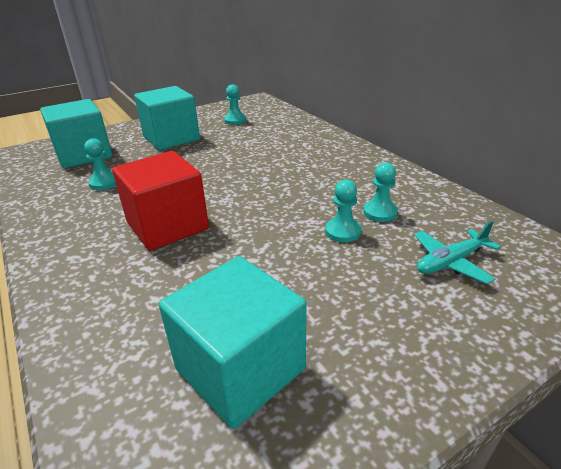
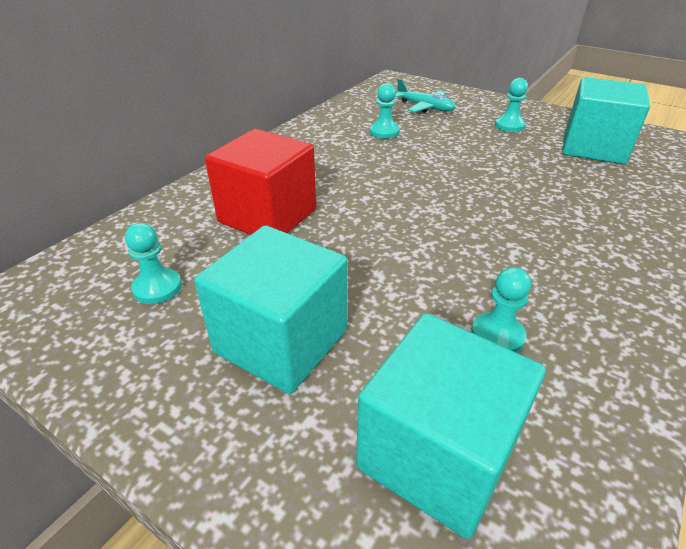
camera: 115 degrees left, 5 degrees up
red cube [112,151,209,251] -> red cube moved to [205,129,316,235]
turquoise pawn [325,180,361,242] -> turquoise pawn moved to [495,78,528,132]

